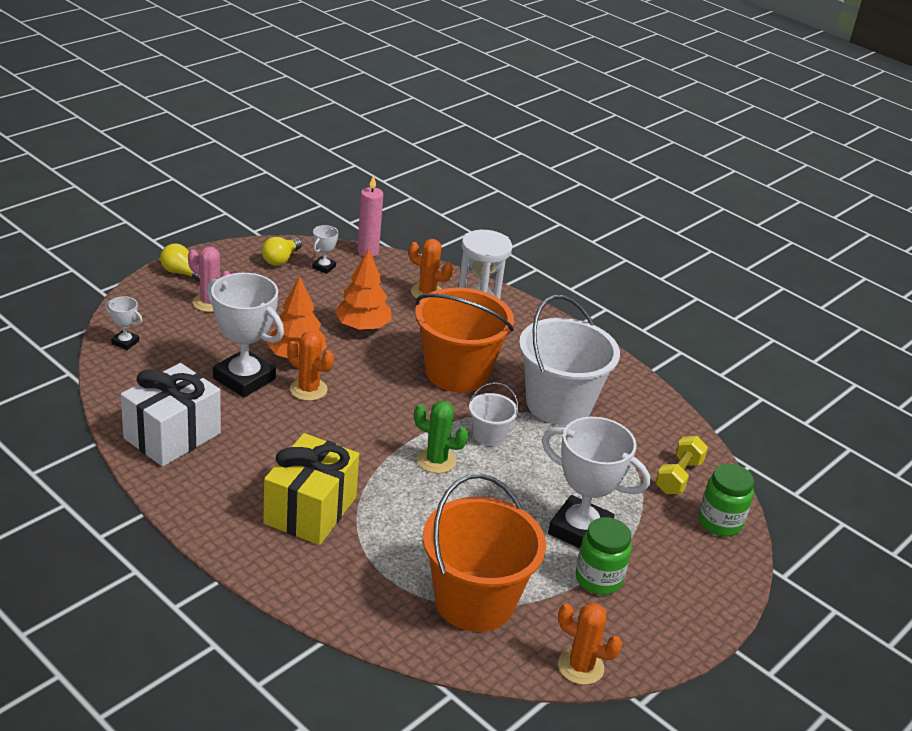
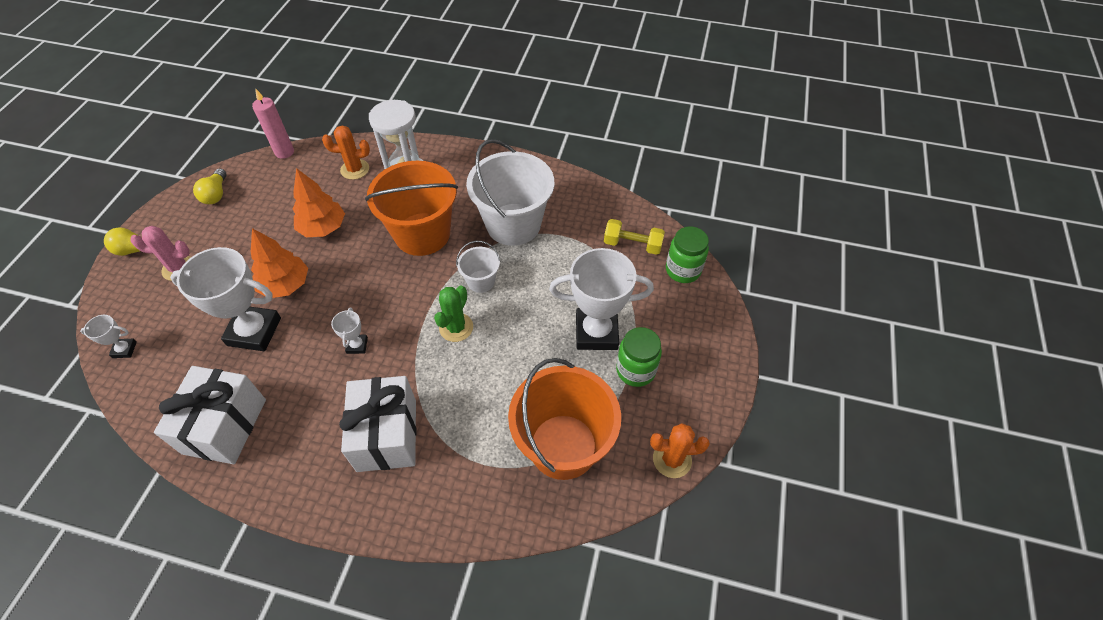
camera: 25 degrees left, 20 degrees up
yellow gift [263,433,359,545] -> white gift [339,376,417,472]
orange cactus [287,331,334,401] -> none
white trophy [312,225,338,274] -> white trophy moved to [331,308,368,354]
green cactus [414,401,469,473] -> green cactus turned 60 degrees counterclockwise [434,286,473,342]
yellow dumbbell [655,436,708,494] -> yellow dumbbell turned 75 degrees counterclockwise [604,219,665,255]

